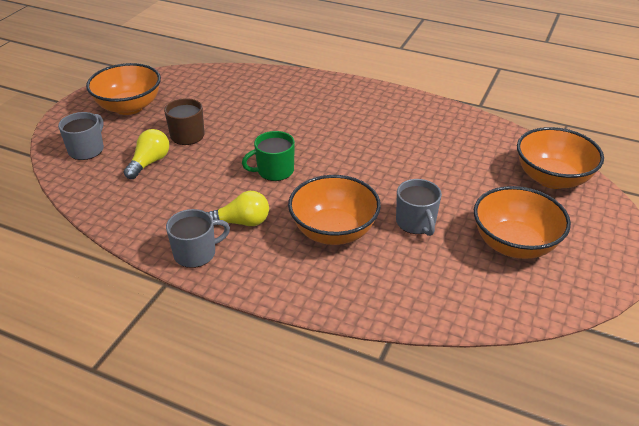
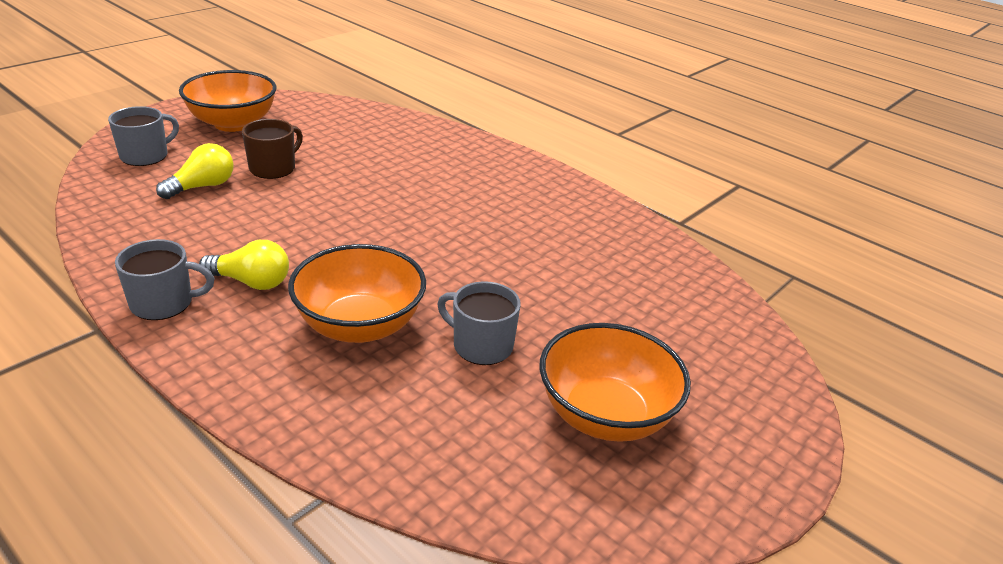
camera: 15 degrees right, 5 degrees down
green mug [242,131,295,181] -> none
grey mug [396,179,442,236] -> grey mug turned 120 degrees clockwise [437,281,521,365]
orange bowl [517,127,604,189] -> none

